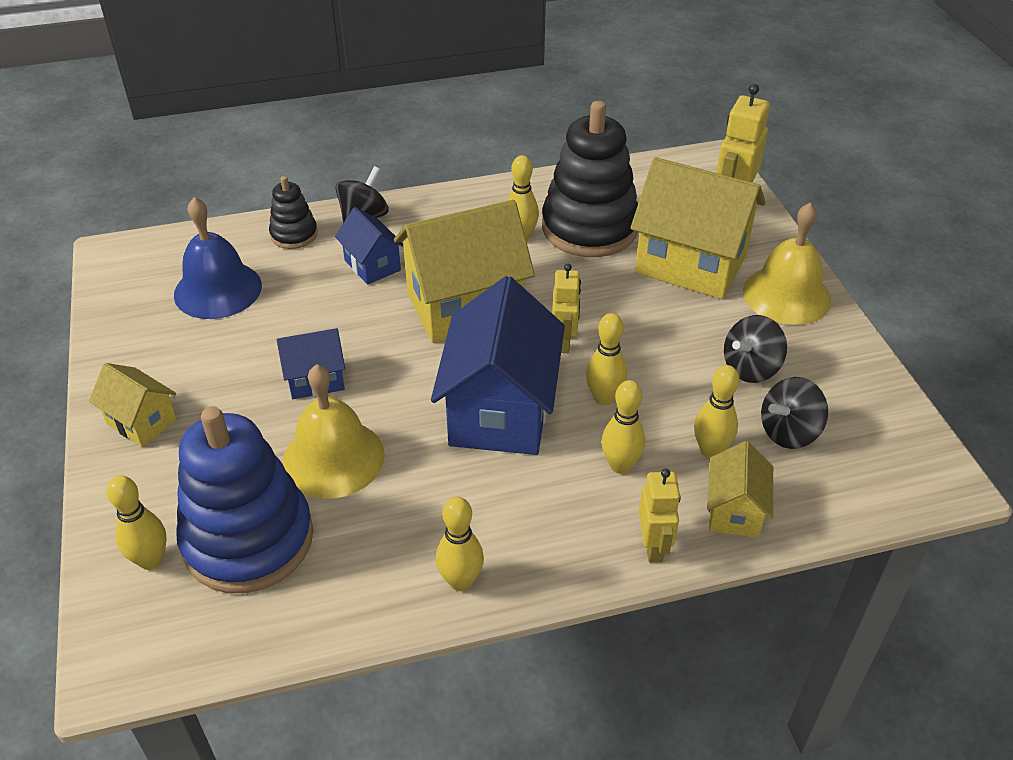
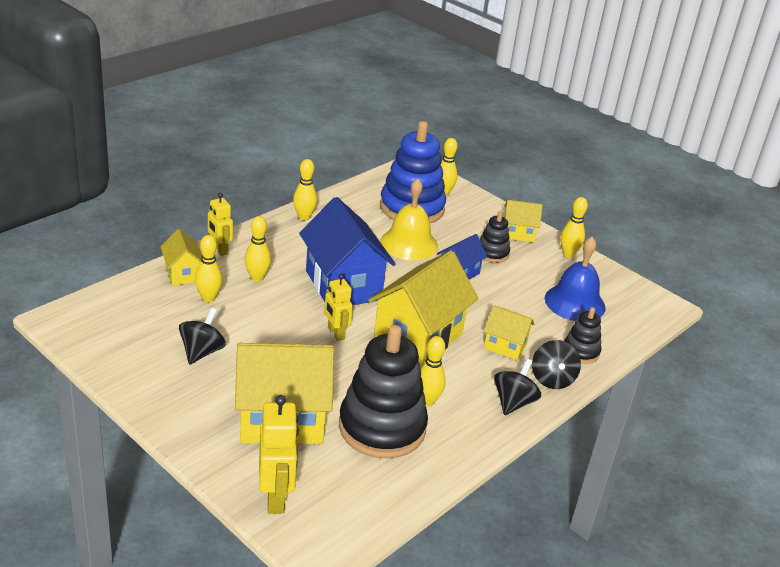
camera: 145 degrees right, 10 degrees down
blue house [335,207,403,285] -> yellow house [484,305,534,360]
yellow bowling pin [586,313,627,406] -> yellow bowling pin moved to [560,197,588,258]
yellow bell [743,202,831,325] -> none
black spinning top [761,377,828,449] -> black spinning top moved to [494,359,541,415]
none -> black stacking toy [480,211,510,263]

